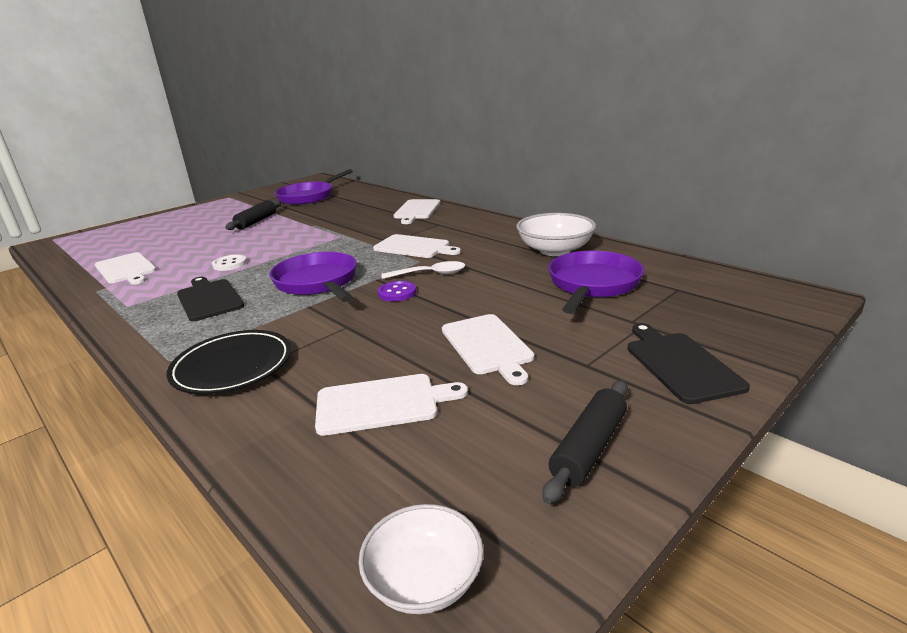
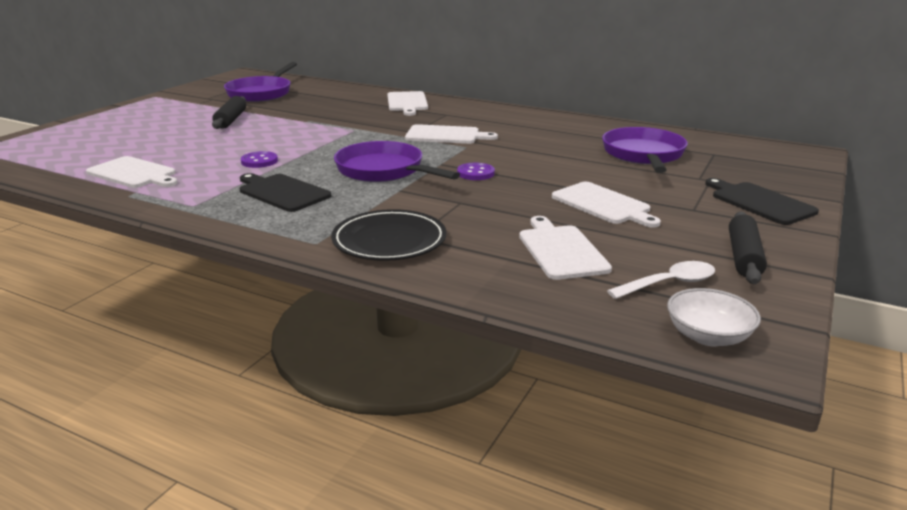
camera: 20 degrees left, 0 degrees up
white button [212,255,247,271] -> purple button [241,151,278,168]
white cutting board [315,374,468,436] -> white cutting board turned 75 degrees counterclockwise [519,216,612,280]
white spoon [382,261,465,279] -> white spoon moved to [607,261,715,299]
white bowl [516,213,596,256] -> none

